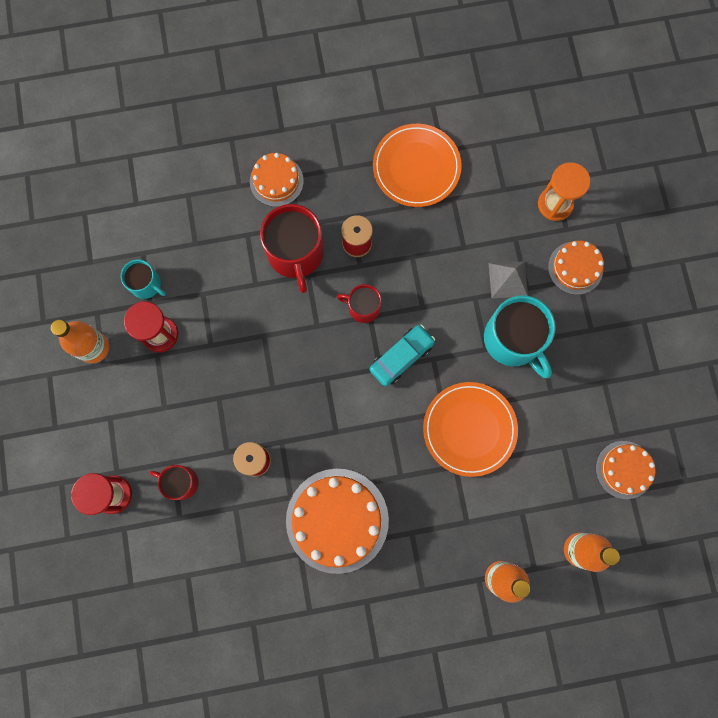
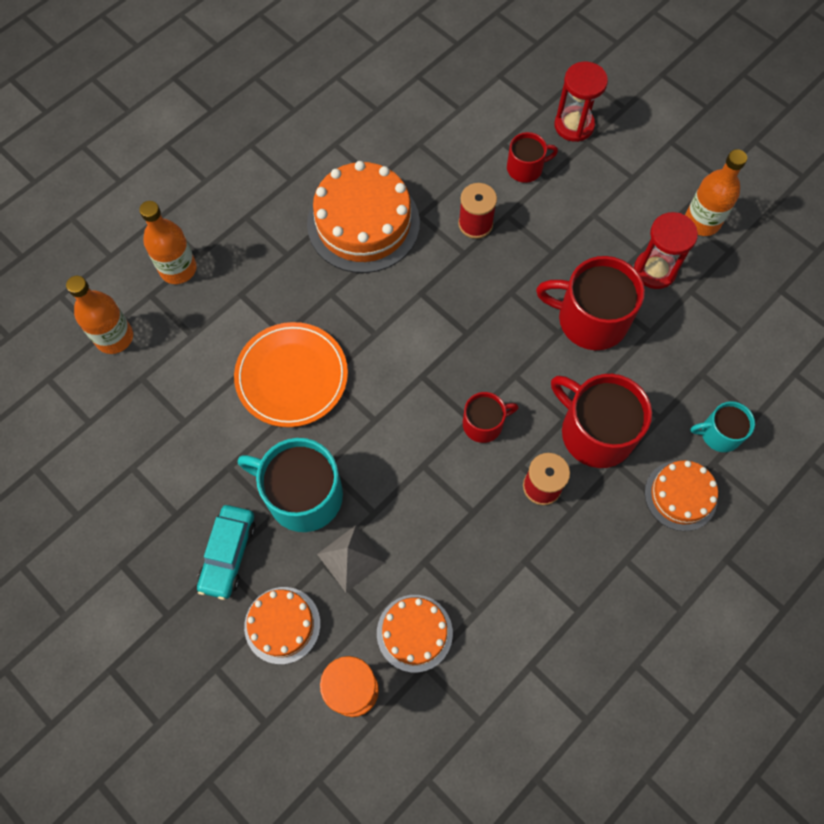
camera: 145 degrees right, 10 degrees down
turquoise mug [121,260,166,299] -> turquoise mug moved to [691,401,755,452]
turquoise car [370,325,435,386] -> turquoise car moved to [197,505,256,600]
orange plate [373,124,462,207] -> none
orange cake [596,441,656,499] -> orange cake moved to [377,595,453,673]
none -> red mug [536,256,645,350]

